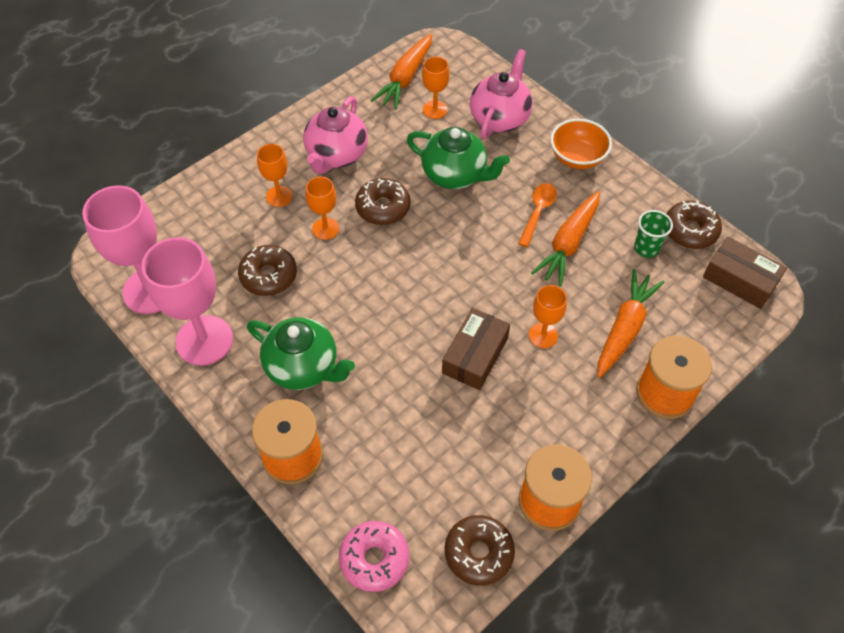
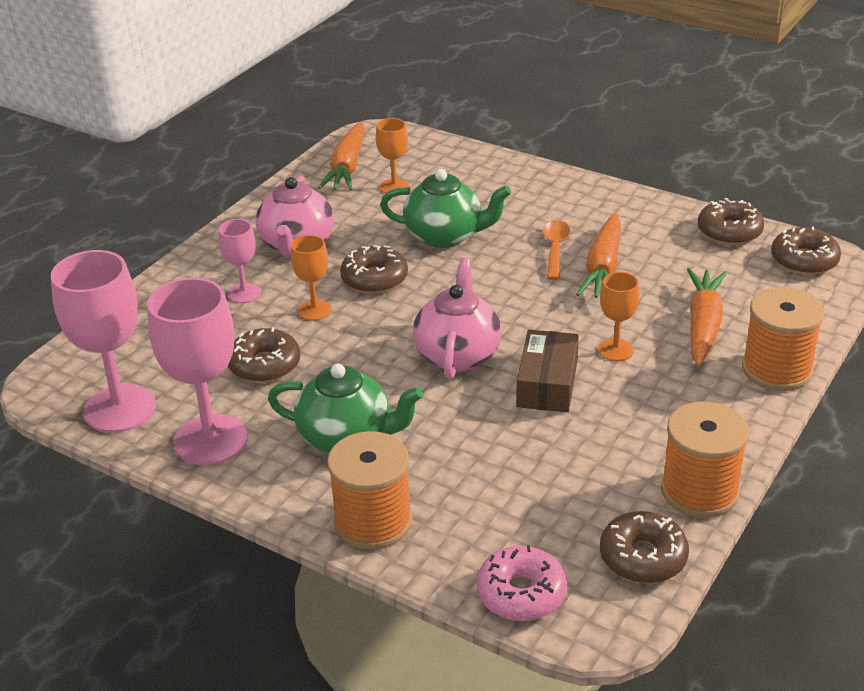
camera: 15 degrees left, 20 degrees down
orange goblet [257,144,293,207] -> pink goblet [219,219,261,303]
pink teapot [470,49,533,139] -> pink teapot moved to [413,258,502,379]
orange bowl [550,119,612,169] -> none
green cup [634,210,673,258] -> none
brown box [703,237,787,309] -> brown donut [771,227,841,275]

